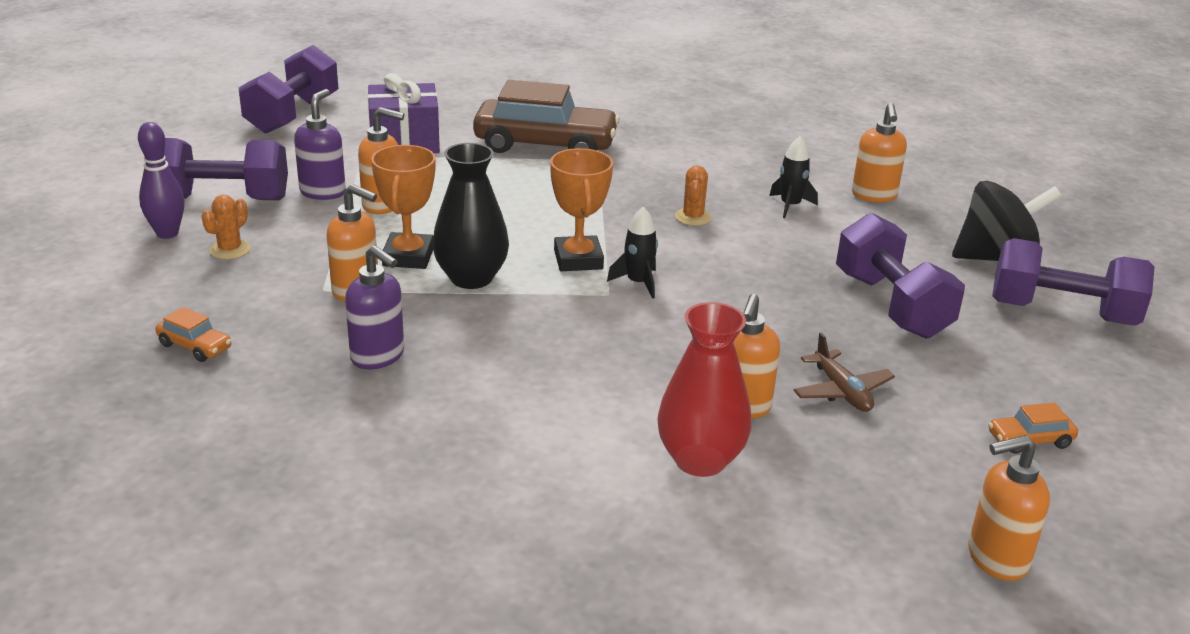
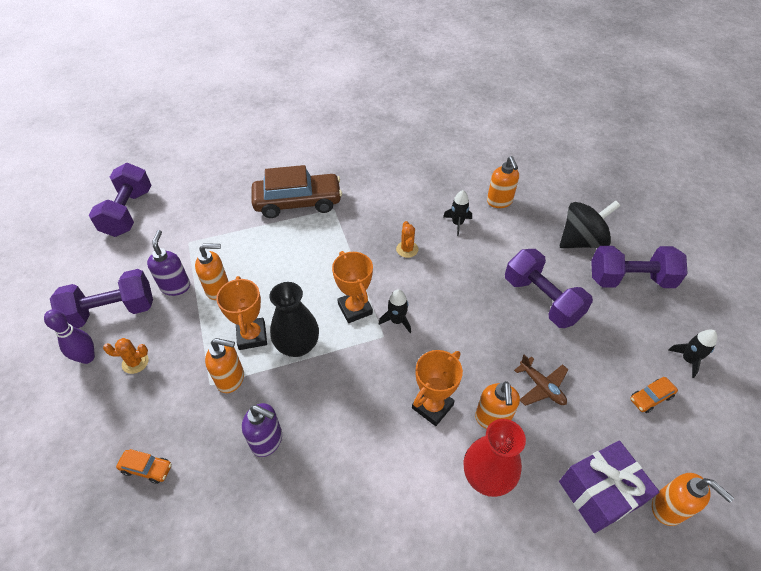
camera: 15 degrees left, 20 degrees up
orange cactus [202,195,250,259] -> orange cactus turned 75 degrees clockwise [103,338,149,374]
purple gift [368,73,440,153] -> purple gift moved to [559,440,660,533]
orange soap dispenser [968,435,1050,581] -> orange soap dispenser turned 105 degrees counterclockwise [652,473,734,526]
none -> orange trophy [412,350,463,426]
none -> black rocket [668,329,717,378]

